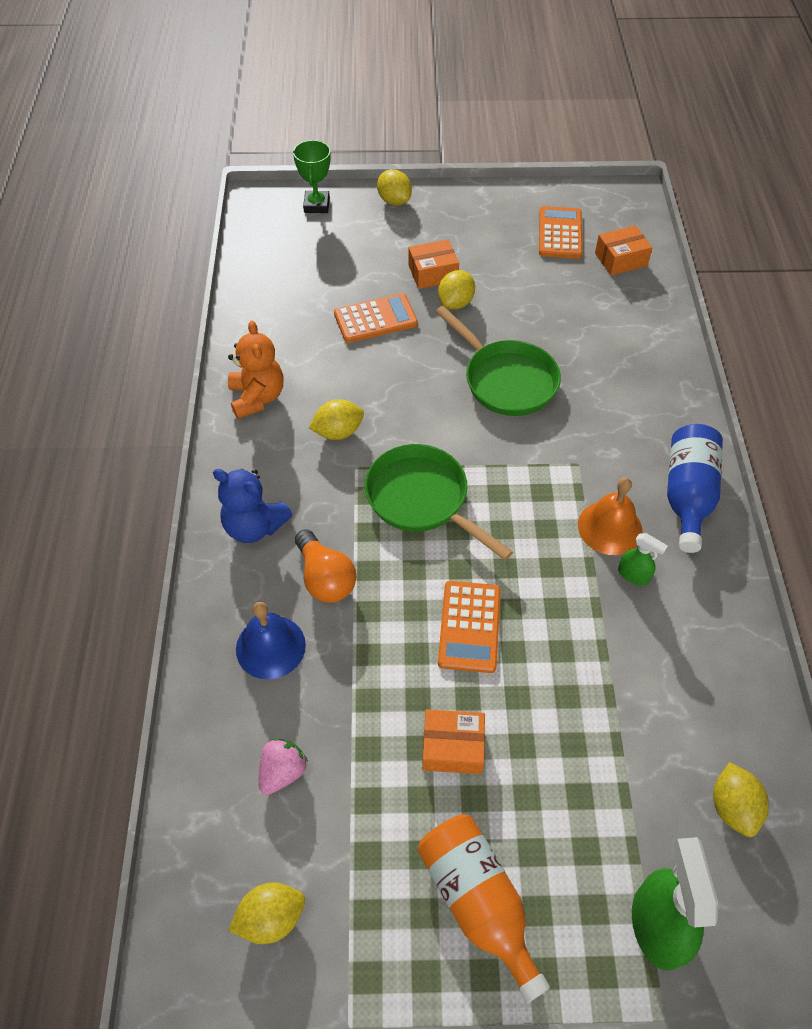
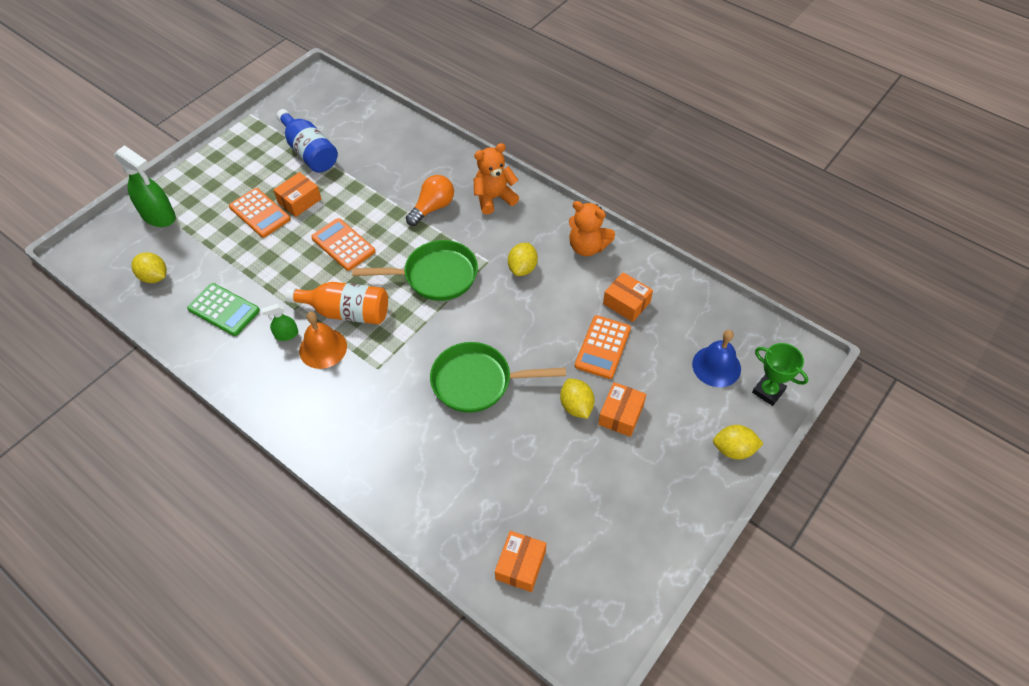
camera: 130 degrees right, 0 degrees up
blue teddy bear [213,468,292,543] -> orange teddy bear [474,143,519,214]
yellow lemon [228,883,305,944] -> none
blue bell [236,602,306,679] -> blue bell moved to [692,330,741,387]
pink strawberry [259,738,308,795] -> none
orange light bulb [295,529,356,603] -> orange light bulb turned 120 degrees clockwise [406,175,454,226]
orange bottle [418,814,550,1003] -> orange bottle moved to [285,282,388,324]
orange calculator [539,206,583,258] -> orange calculator moved to [229,188,291,238]
blue bottle [667,424,723,553] -> blue bottle moved to [276,109,338,172]
none -> green calculator [187,283,260,336]
none -> orange box [603,272,653,322]

